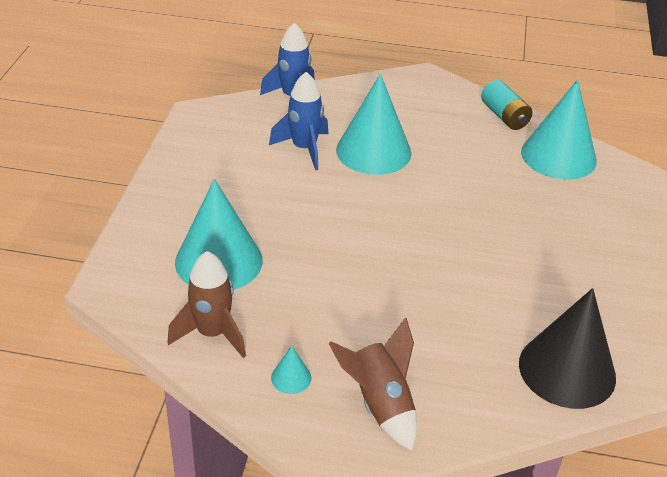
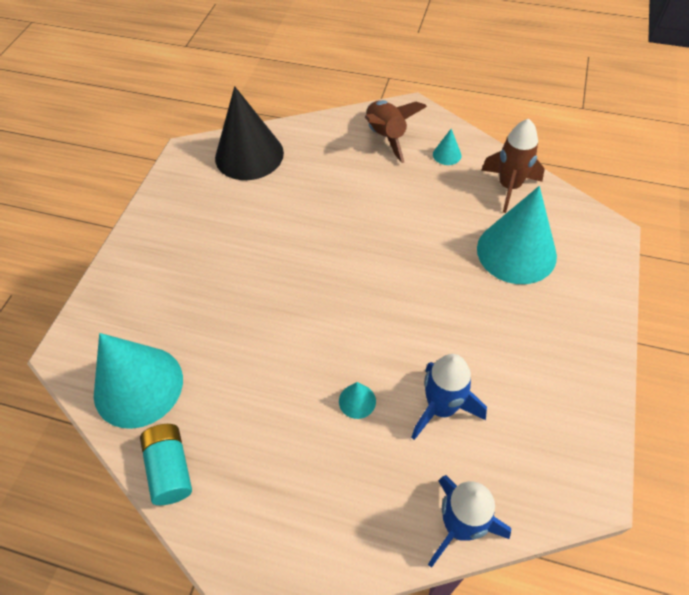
camera: 170 degrees left, 15 degrees up
turquoise cone [336,74,412,175] -> turquoise cone [339,382,376,419], size x0.41

